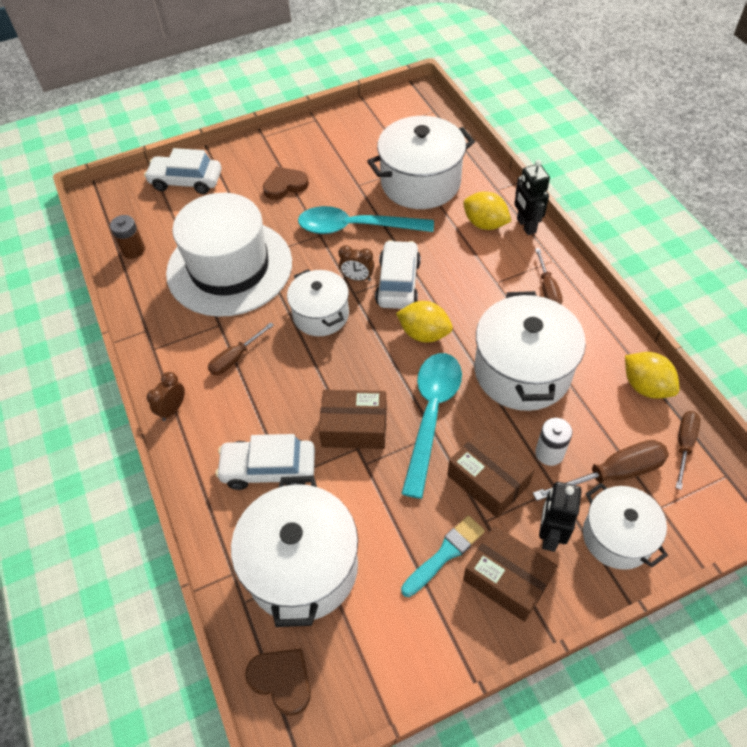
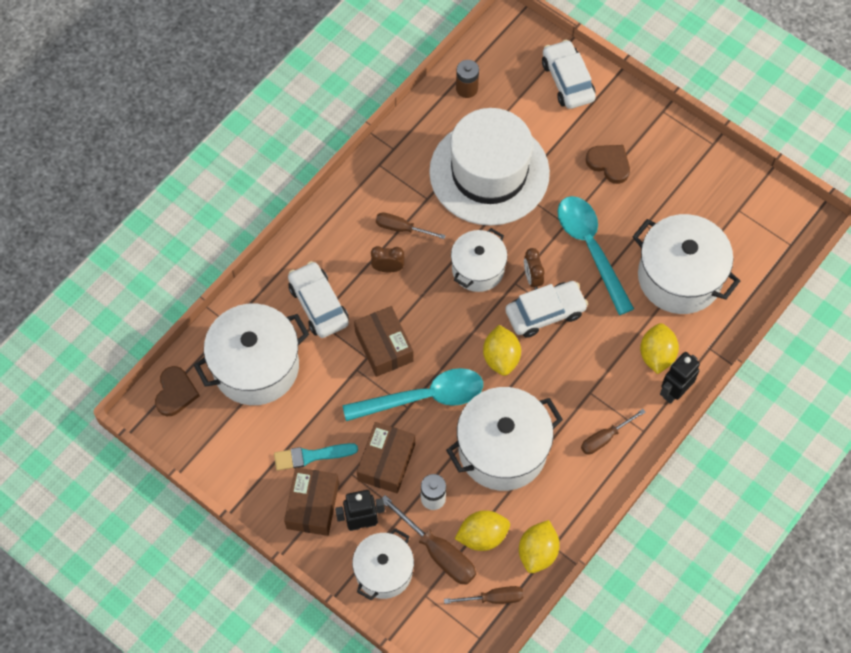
camera: 60 degrees right, 10 degrees up
brown clock [147,372,185,421] -> brown clock moved to [371,246,404,272]
turquoise brush [401,515,485,597] -> turquoise brush turned 150 degrees clockwise [274,443,358,471]
none -> yellow lemon [455,510,510,551]

